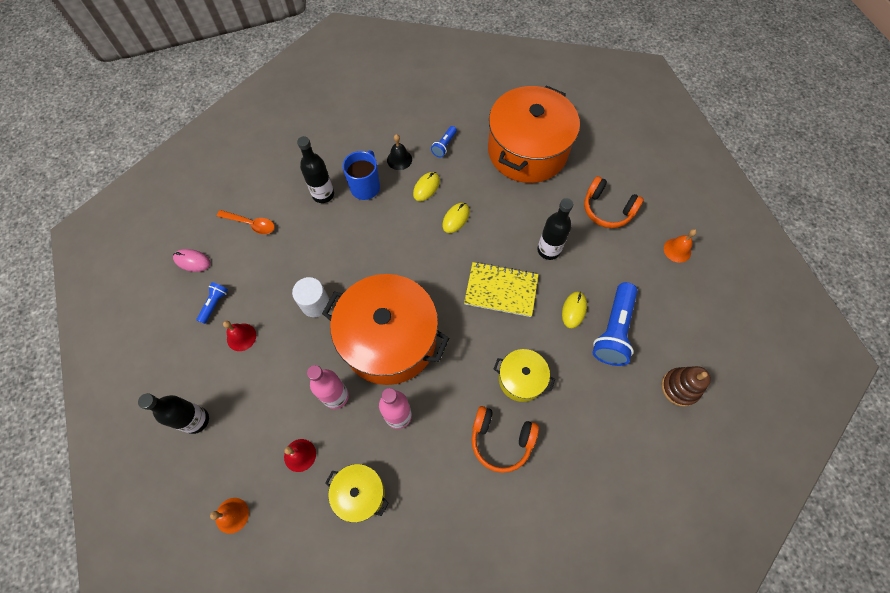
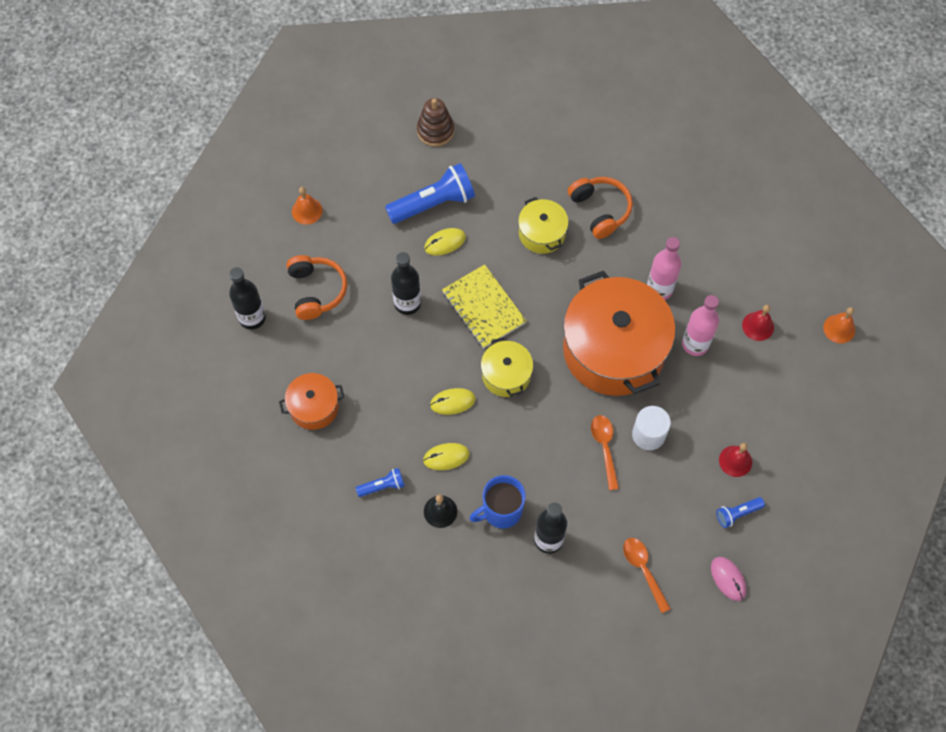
camera: 135 degrees left, 0 degrees up
black bottle [138,393,209,434] -> black bottle moved to [229,267,266,330]
yellow pot [325,464,388,523] -> yellow pot moved to [481,337,533,397]
orange pot [488,85,580,183] -> orange pot [279,373,344,430], size x0.48
none -> orange spoon [591,415,619,490]

